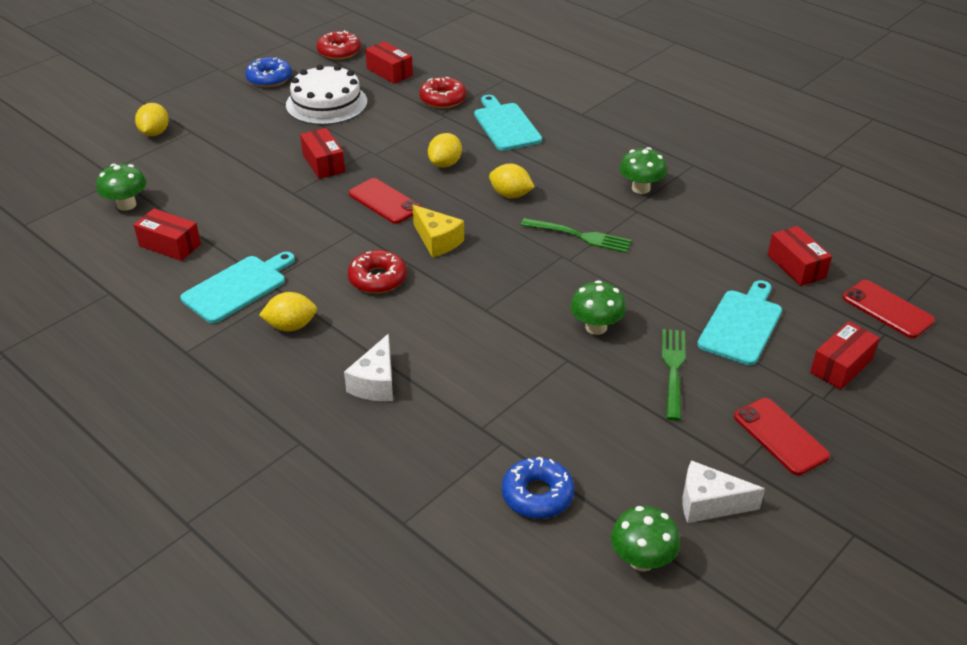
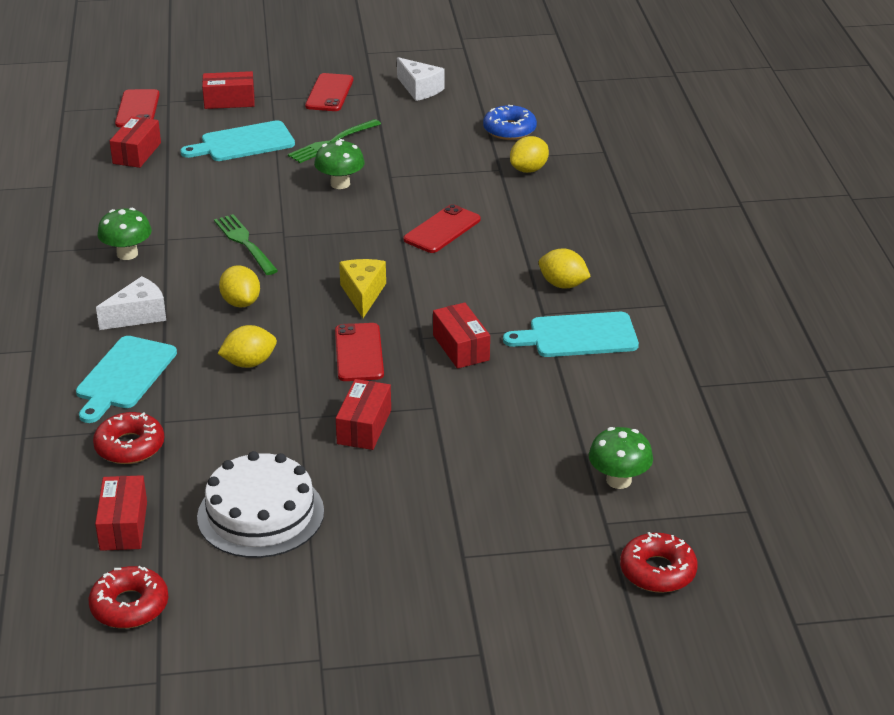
camera: 140 degrees left, 5 degrees down
red box [134,209,201,261] -> red box moved to [433,302,490,369]
yellow lemon [135,103,169,136] -> yellow lemon moved to [510,136,549,173]
blue donut [245,57,292,87] -> none
white cheese [344,334,393,401] -> white cheese moved to [96,276,166,330]
red donut [348,250,407,294] -> red donut moved to [620,532,698,593]
green mushroom [611,506,680,571] -> none
none -> red phone [403,204,481,253]

